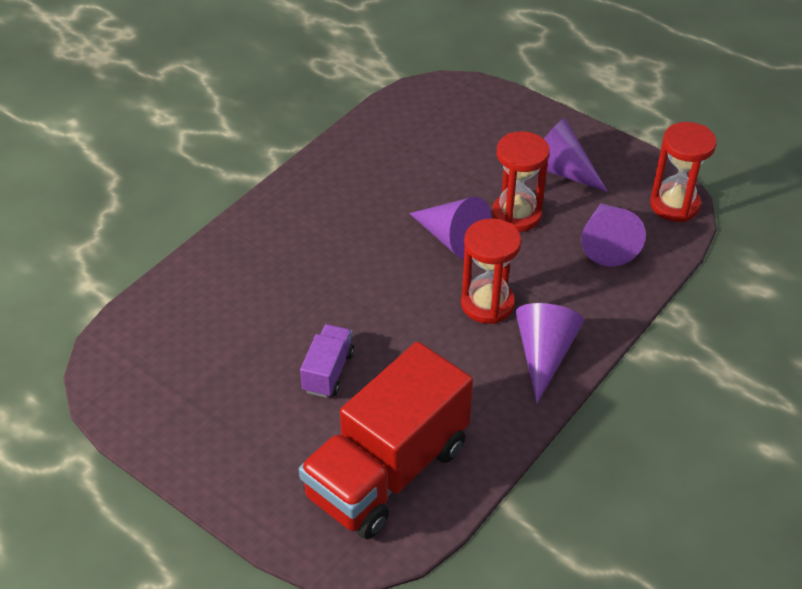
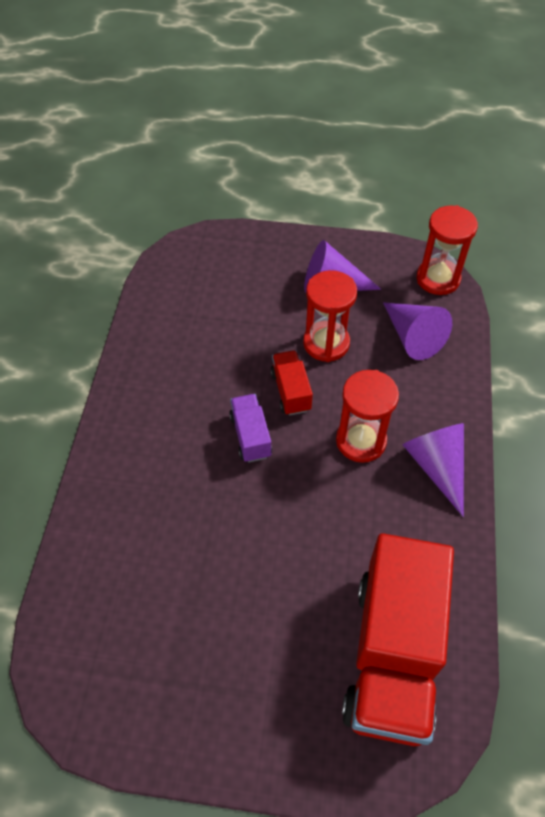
camera: 30 degrees left, 10 degrees up
purple truck [300,324,354,398] -> purple truck moved to [229,394,272,463]
purple cone [409,197,491,259] -> red truck [270,350,313,415]

